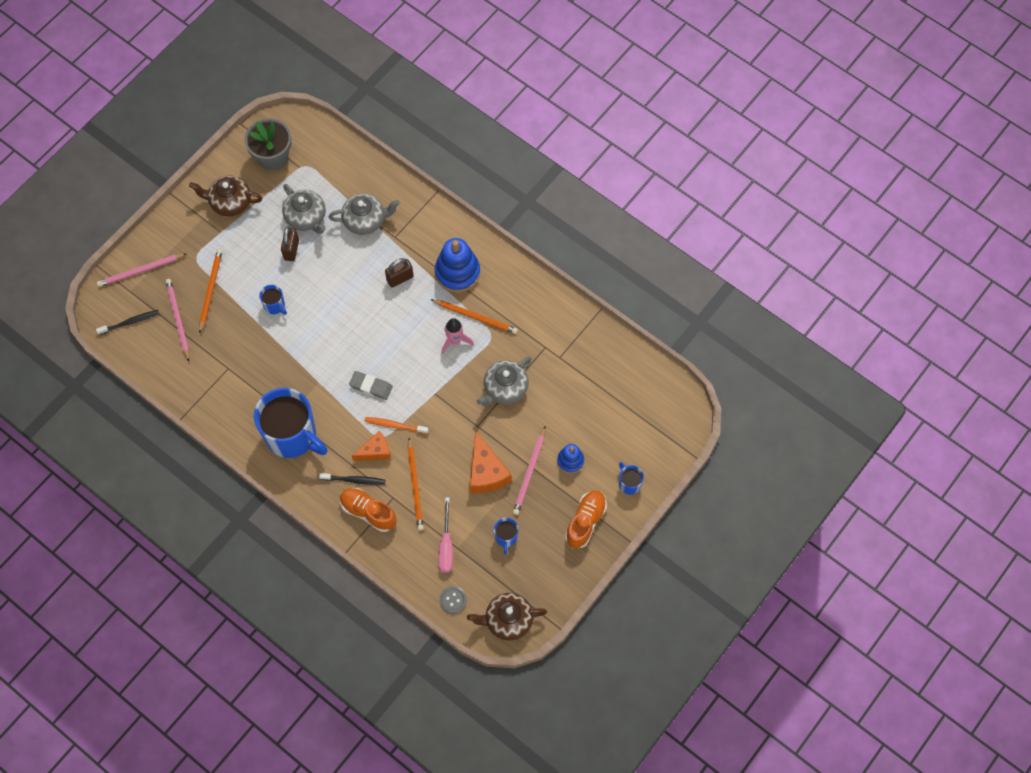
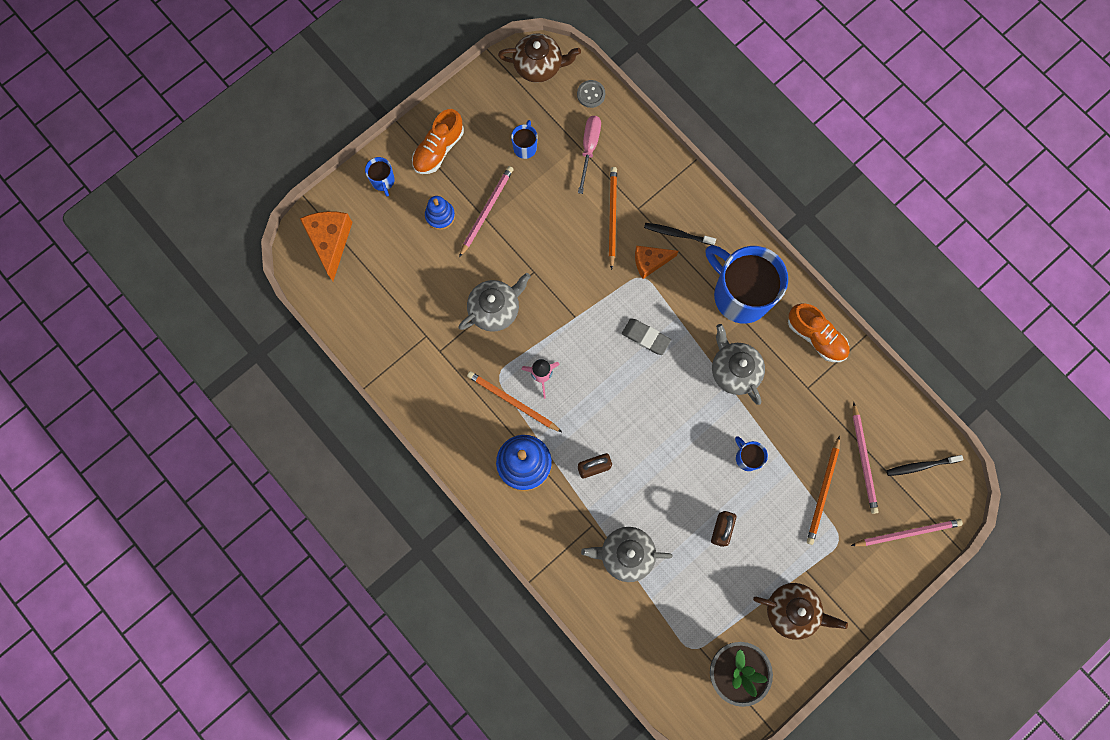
camera: 170 degrees left, 10 degrees up
grey teapot [282,184,326,234] -> grey teapot moved to [712,324,765,405]
orange shoe [340,488,396,532] -> orange shoe moved to [788,303,849,362]
orange toothbrush [365,417,429,434] -> none
orange cheese [470,430,511,493] -> orange cheese moved to [300,211,353,281]

